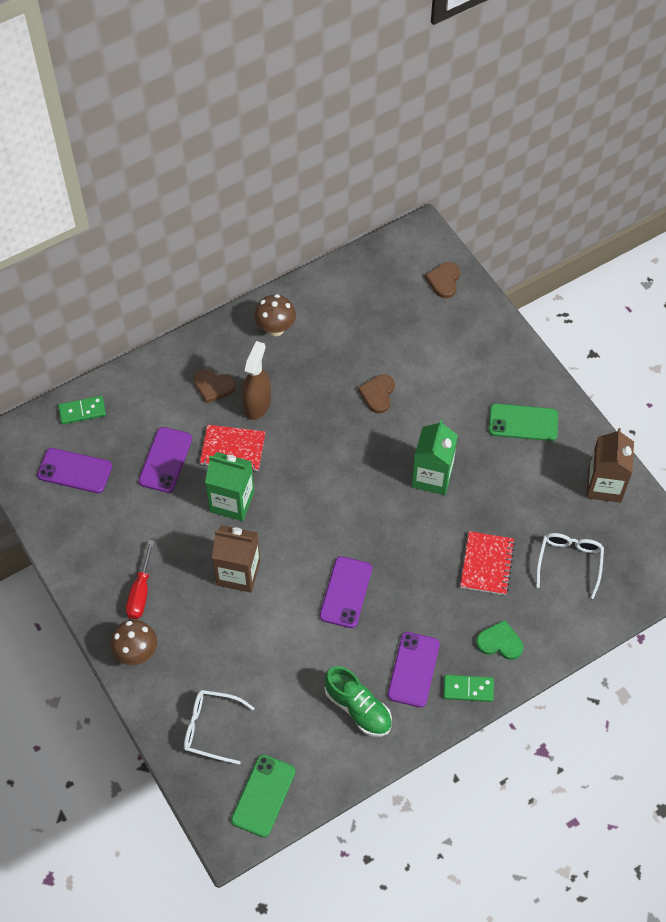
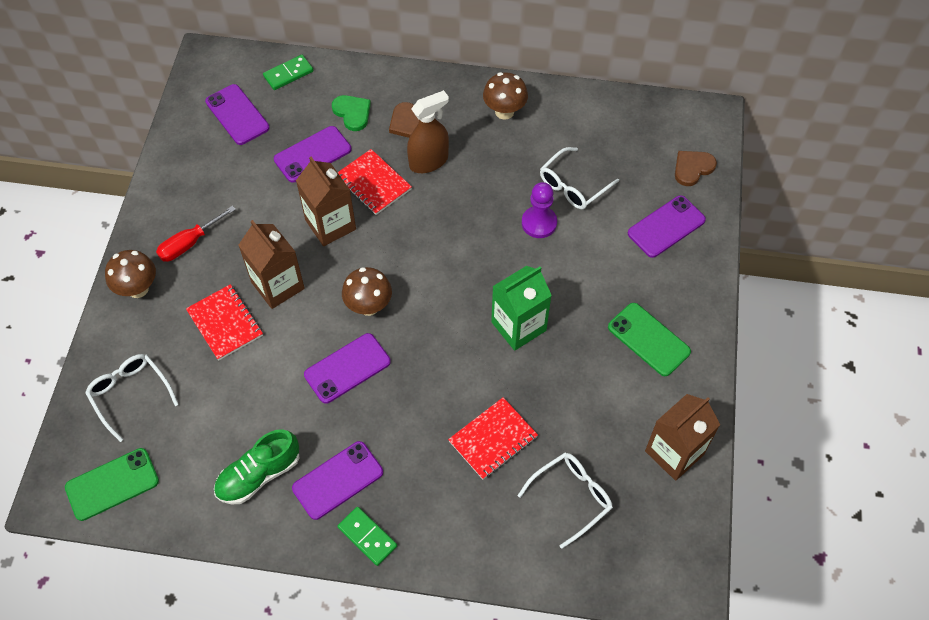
camera: 40 degrees right, 0 degrees up
green domino [58,396,106,424] -> green domino turned 60 degrees counterclockwise [263,55,313,90]
green carton [205,452,254,521] -> brown carton [296,157,356,246]
green shoe [324,666,392,736] -> green shoe turned 60 degrees clockwise [214,429,299,505]
brown heart [358,374,395,413] -> purple pawn [522,182,557,238]
green heart [476,620,523,660] -> green heart moved to [332,95,371,131]
none -> red notebook [186,284,263,360]
none -> brown mushroom [342,267,392,316]
none -> white glasses [540,147,619,209]
none -> purple phone [628,195,706,258]

